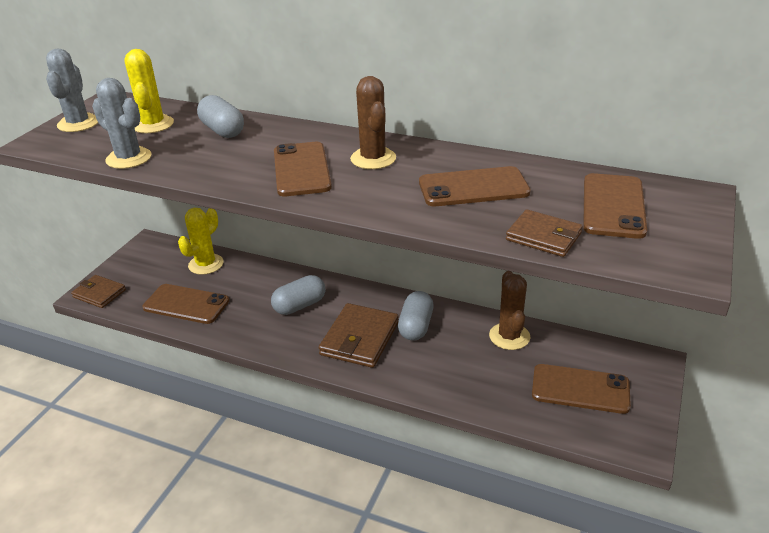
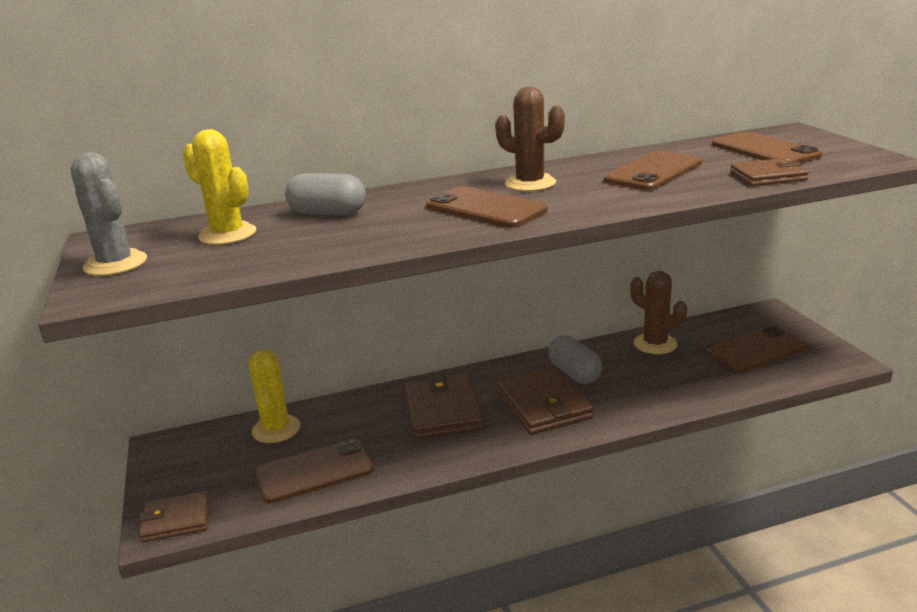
camera: 40 degrees left, 10 degrees down
grey cactus [92,78,151,169] -> none
grey capsule [271,275,325,315] -> brown wallet [405,374,484,439]

